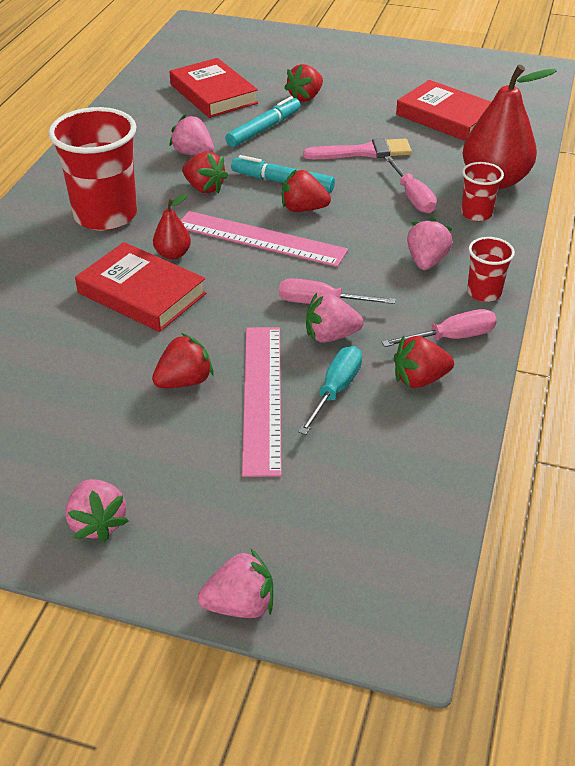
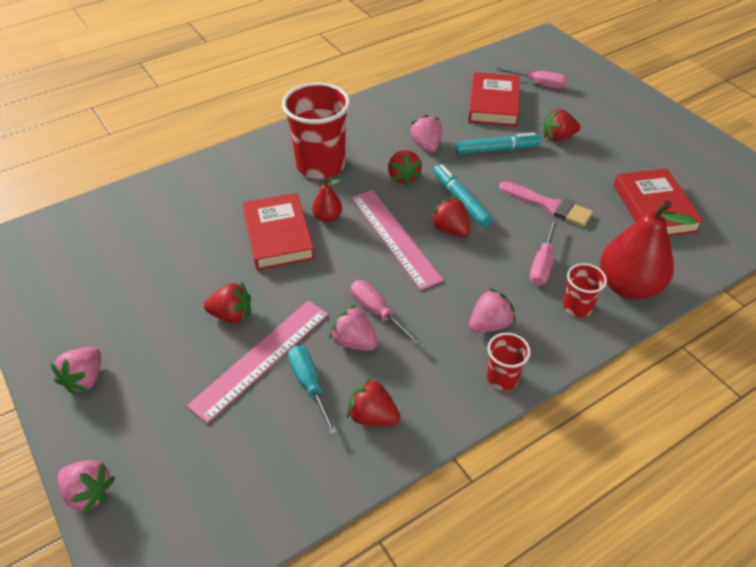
camera: 40 degrees right, 5 degrees up
turquoise screwdriver [298,346,362,435] -> turquoise screwdriver turned 90 degrees counterclockwise [288,346,337,435]
pink screwdriver [382,309,497,347] -> pink screwdriver moved to [496,67,568,89]

